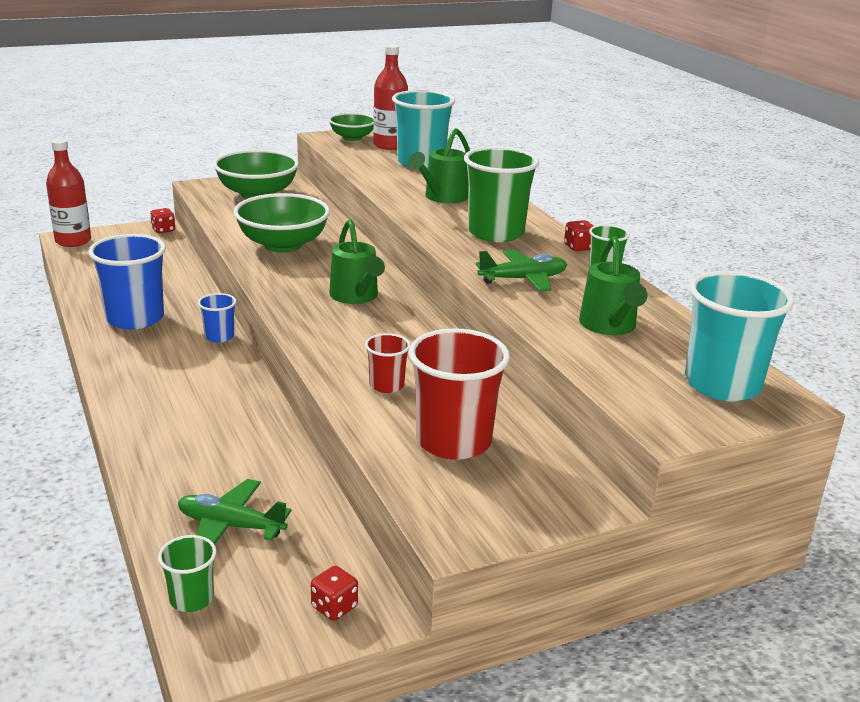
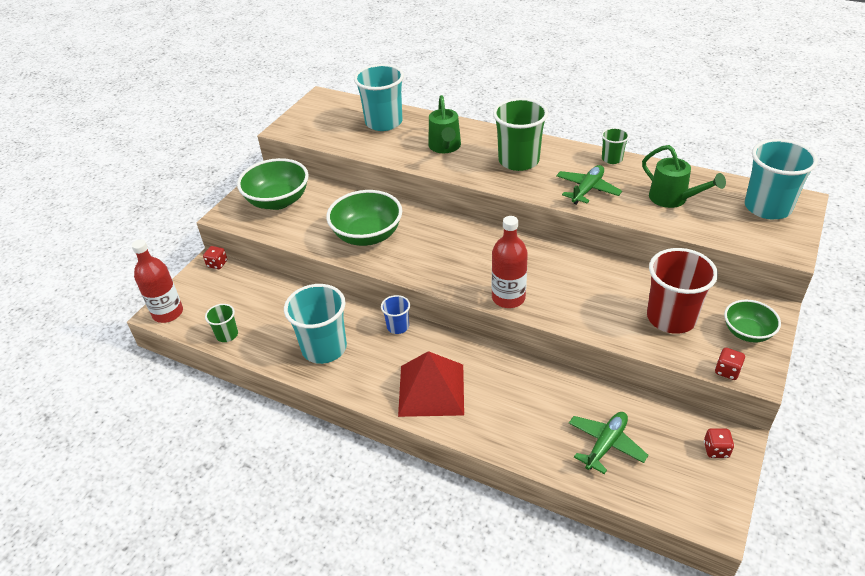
camera: 35 degrees left, 15 degrees up
blue cup [88,234,166,330] -> turquoise cup [284,284,347,364]
green cup [158,535,217,612] -> green cup moved to [205,304,238,342]
green plane [178,479,291,545] -> green plane turned 150 degrees clockwise [569,412,649,474]
green bowl [329,113,373,141] -> green bowl moved to [724,300,781,343]
green watering can [329,219,385,304] -> none
red cup [365,333,410,393] -> none
red bottle [373,44,408,150] -> red bottle moved to [492,216,528,308]
red dice [564,220,594,251] -> red dice moved to [715,348,745,380]
none -> red pyramid [398,351,464,417]

